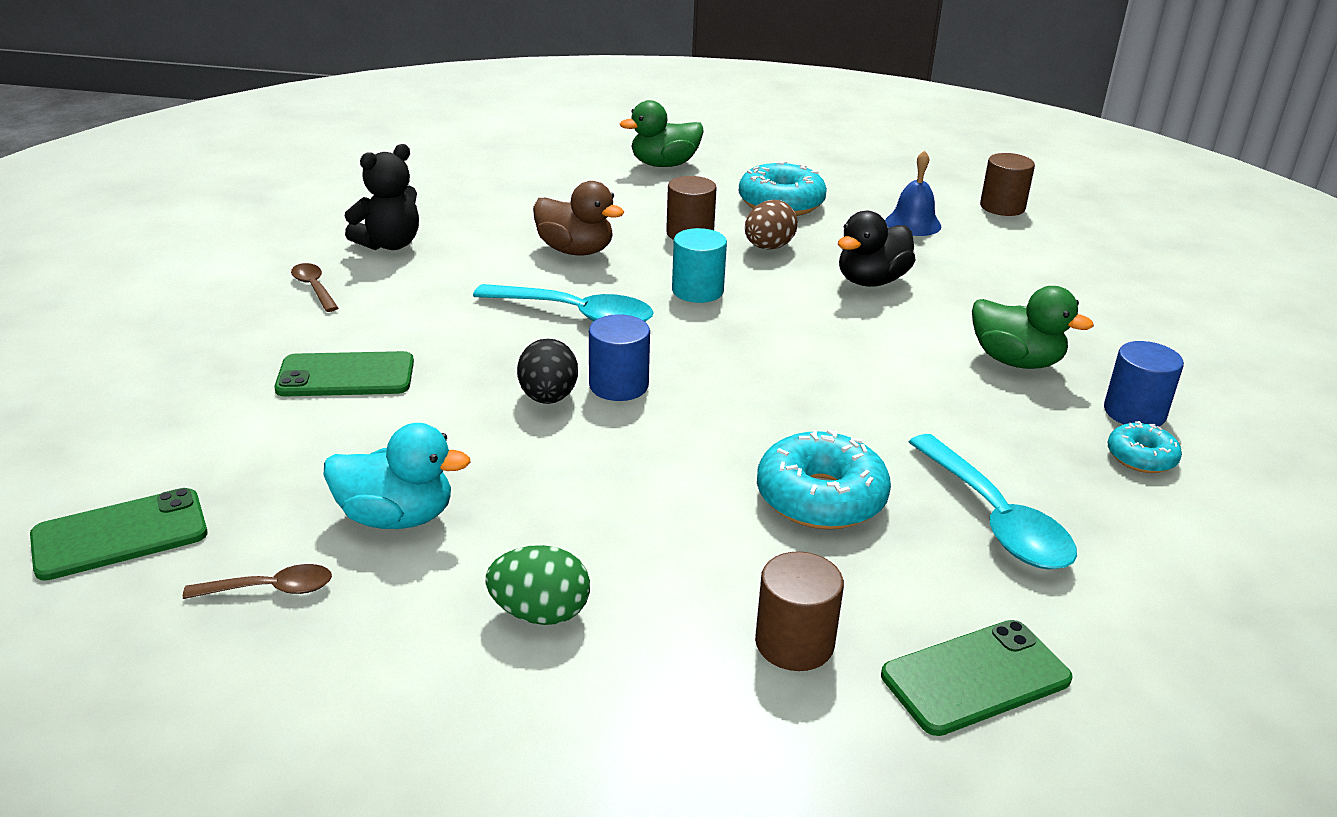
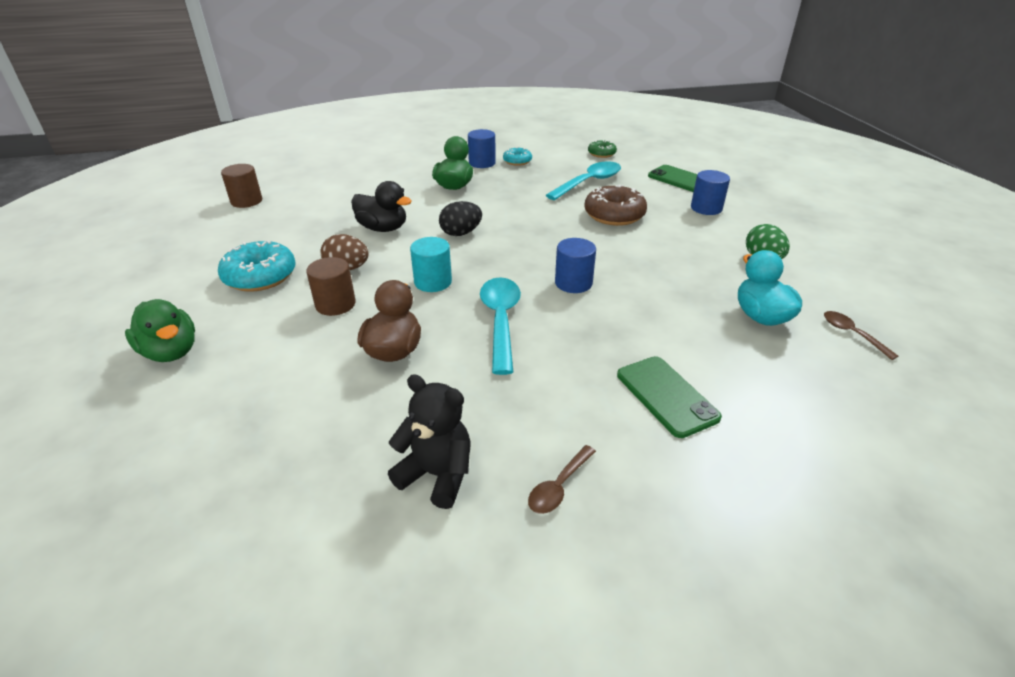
camera: 110 degrees left, 5 degrees up
green phone [30,488,208,581] -> none
black egg [517,338,578,404] -> black egg moved to [439,201,482,236]
brown cylinder [755,552,844,671] -> blue cylinder [691,170,730,215]
turquoise donut [757,429,891,530] -> brown donut [584,185,647,226]
blue bell [885,150,941,236] -> none
none -> green donut [588,140,617,158]

